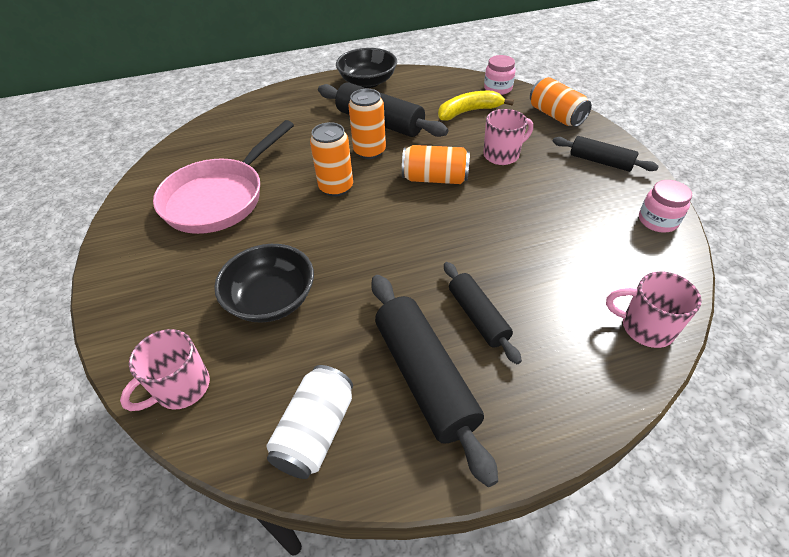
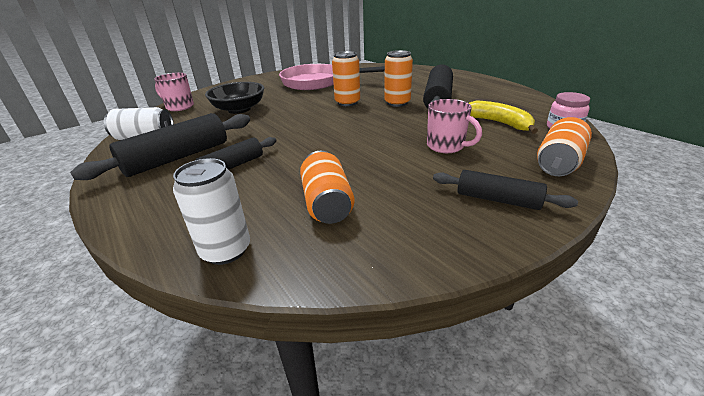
camera: 70 degrees right, 15 degrees down
black bowl [336,48,397,88] -> none
orange can [402,145,470,184] -> orange can moved to [300,151,355,224]
black rolling pin [552,136,659,172] -> black rolling pin turned 75 degrees counterclockwise [433,170,578,210]
pink mug [606,271,702,348] -> white can [173,158,250,265]
pink jar [639,180,692,233] -> none

